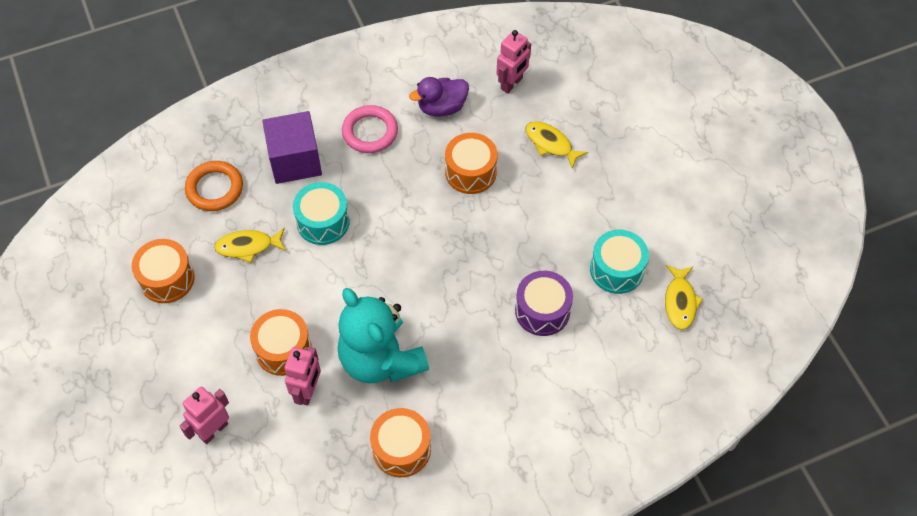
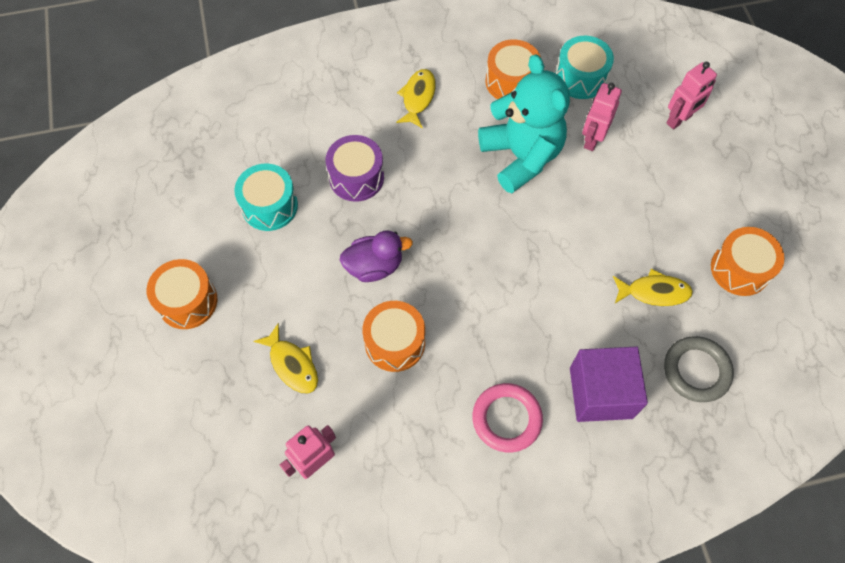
camera: 170 degrees left, 5 degrees up
orange ring [185,161,243,211] -> grey ring [664,336,734,402]
orange drum [250,309,312,376] -> orange drum moved to [147,259,218,329]
turquoise drum [293,182,350,245] -> turquoise drum moved to [555,36,614,99]
purple duck [409,77,469,117] -> purple duck moved to [340,230,413,282]
yellow fish [665,265,703,330] -> yellow fish moved to [396,69,436,128]

